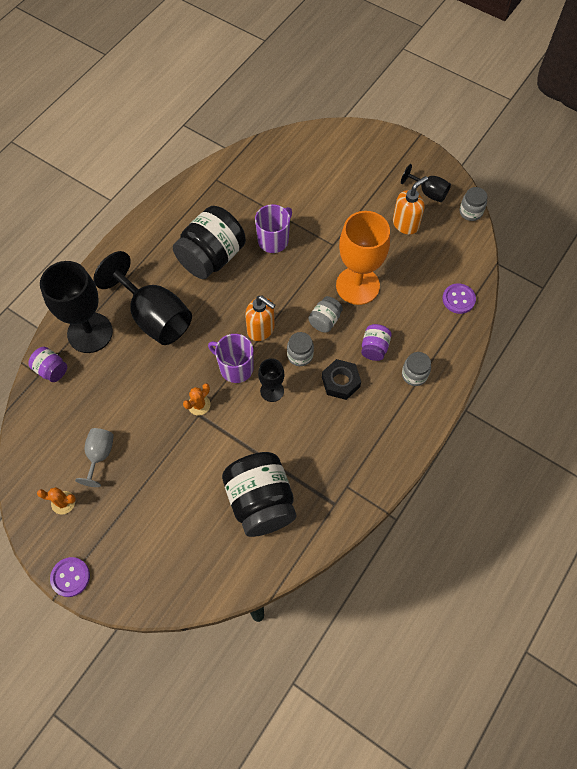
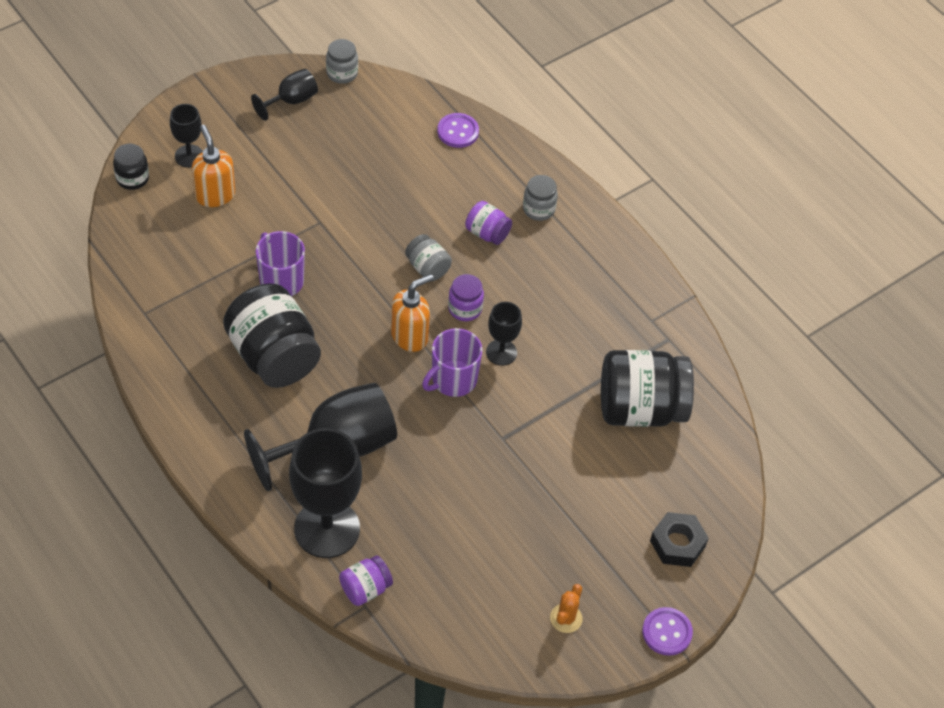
camera: 75 degrees left, 10 degrees down
grey goblet [75,428,114,487] -> none
orange cactus [183,383,211,416] -> none
grey jar [287,332,314,366] -> purple jar [448,274,484,321]
black nut [322,359,361,400] -> black nut moved to [650,512,709,567]
orange goblet [336,211,390,305] -> none
orange soap dispenser [393,176,428,235] -> orange soap dispenser moved to [192,125,235,207]
none -> black jar [113,144,149,190]
none -> black goblet [170,104,203,168]

